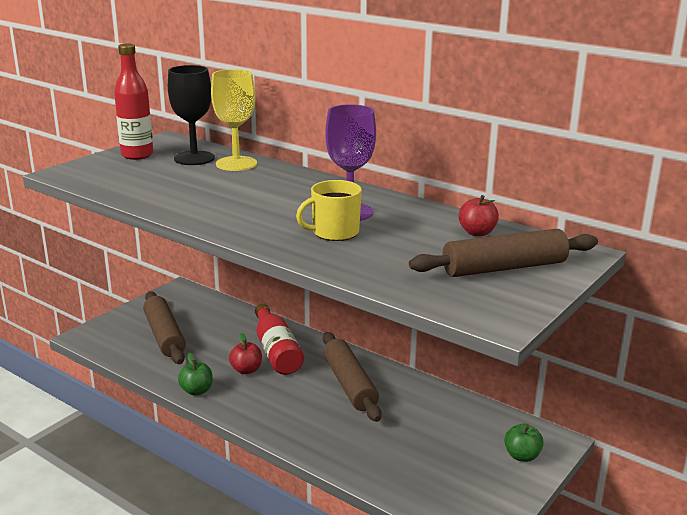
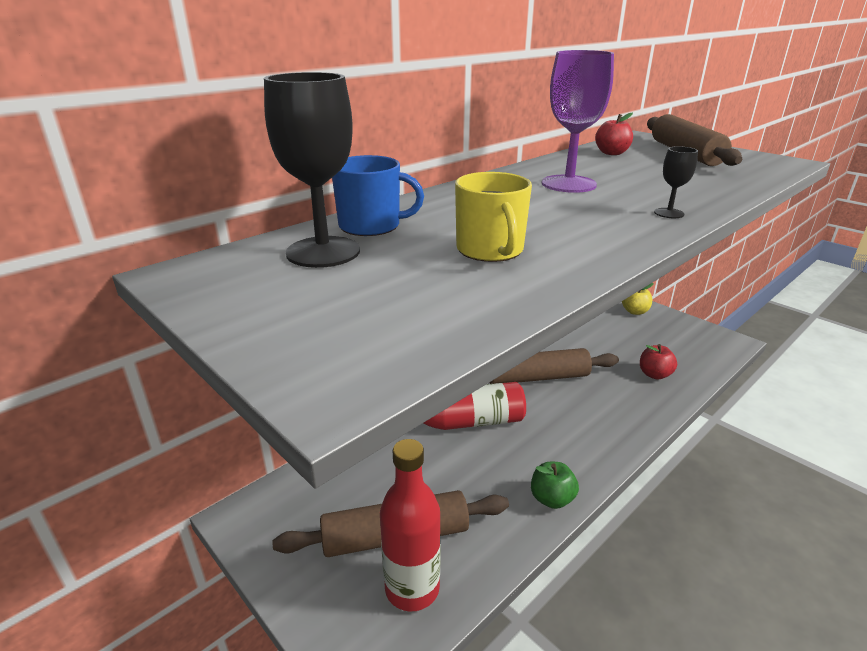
camera: 80 degrees left, 5 degrees up
red bottle [114,44,153,160] -> red bottle moved to [380,439,441,611]
yellow goblet [211,69,257,171] -> blue mug [332,155,424,236]
red apple [229,333,262,374] -> red apple moved to [640,344,677,380]
yellow mug [296,180,362,241] -> yellow mug moved to [455,172,532,262]
green apple [504,424,544,462] -> yellow apple [622,283,654,315]
none -> black goblet [654,146,698,218]

